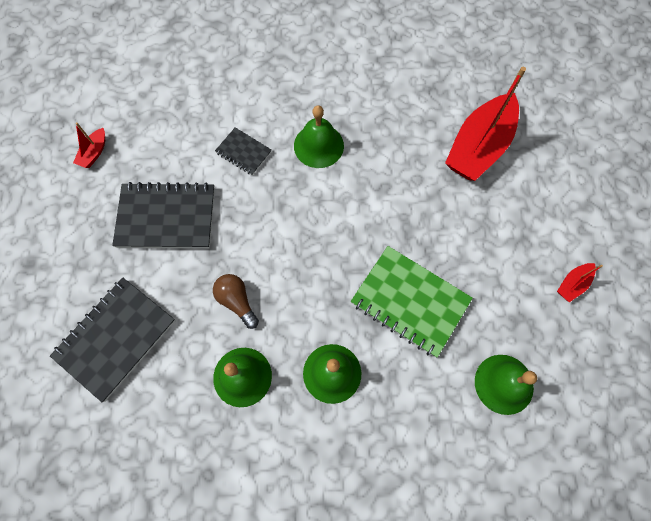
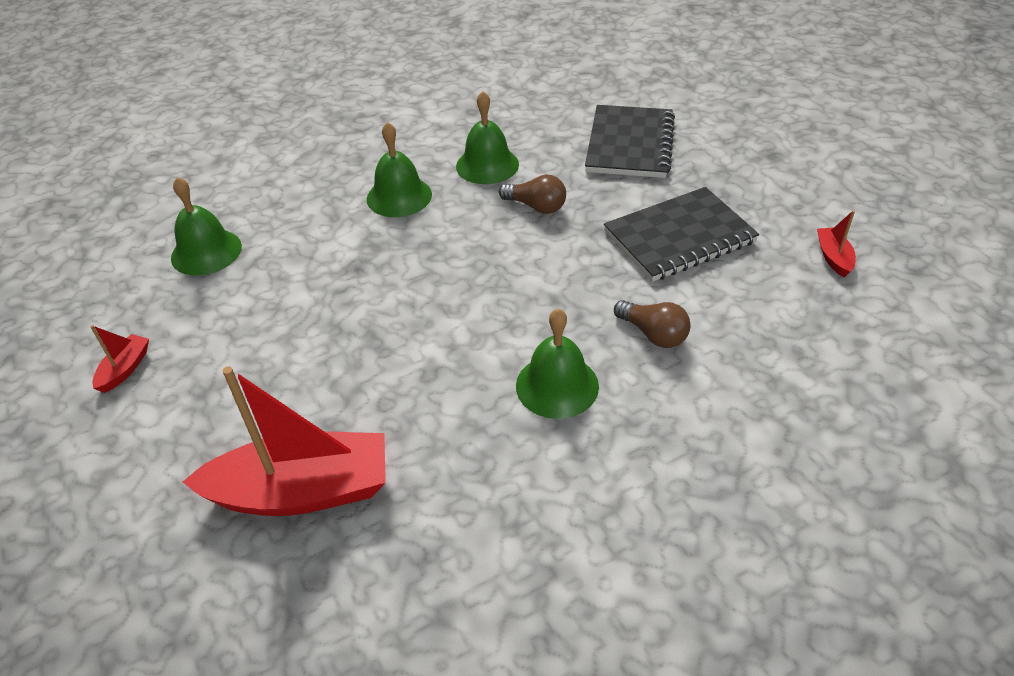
camera: 155 degrees right, 25 degrees down
black notebook [215,127,272,175] -> brown light bulb [614,300,691,348]
green notebook [351,246,473,357] -> none
red boat [445,67,526,181] -> red boat turned 75 degrees clockwise [183,366,386,516]

